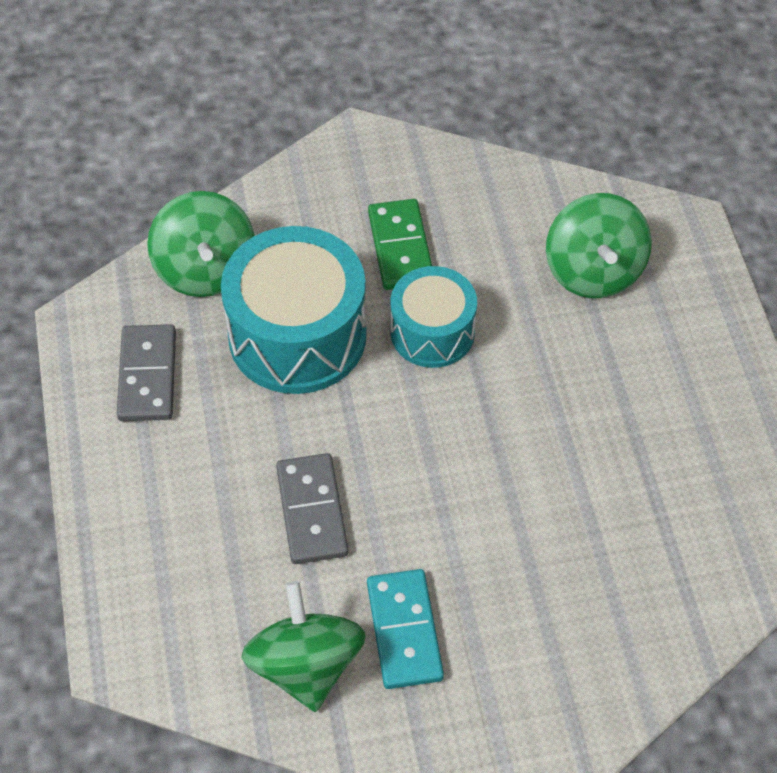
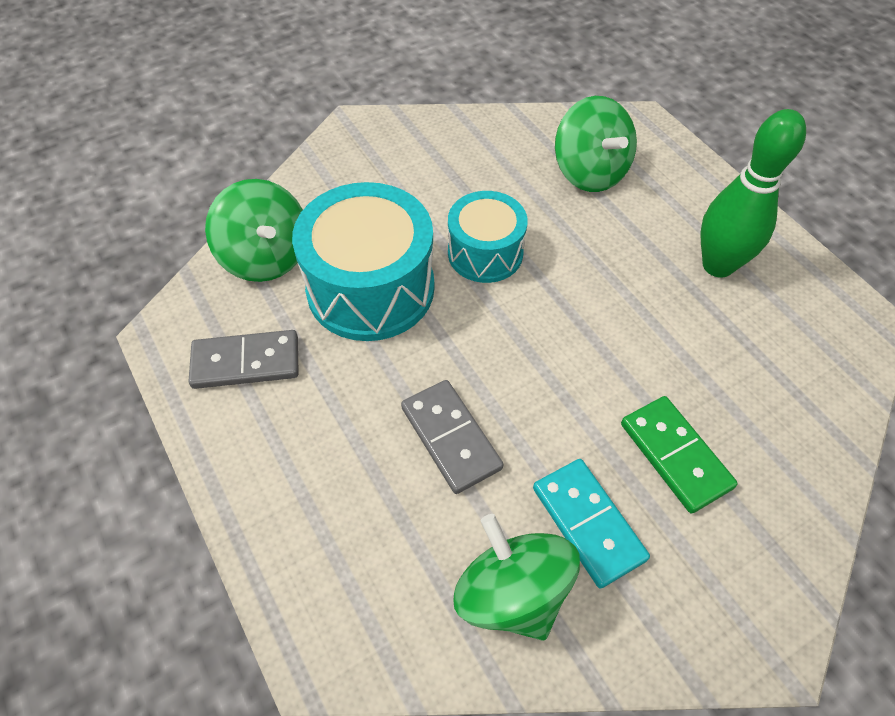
camera: 20 degrees left, 0 degrees up
grey domino [117,324,176,421] -> grey domino turned 75 degrees counterclockwise [188,330,299,389]
green domino [368,199,432,290] -> green domino moved to [621,396,738,513]
none -> green bowling pin [700,109,806,278]

